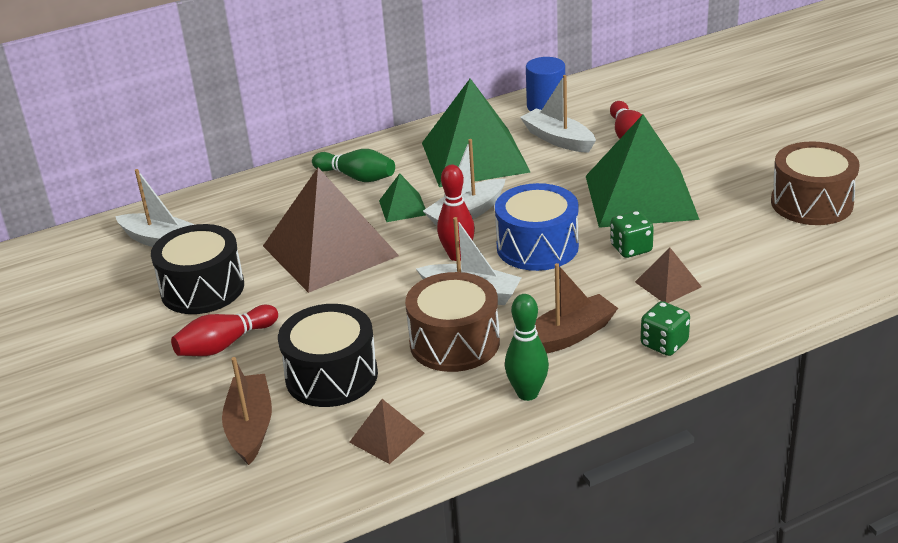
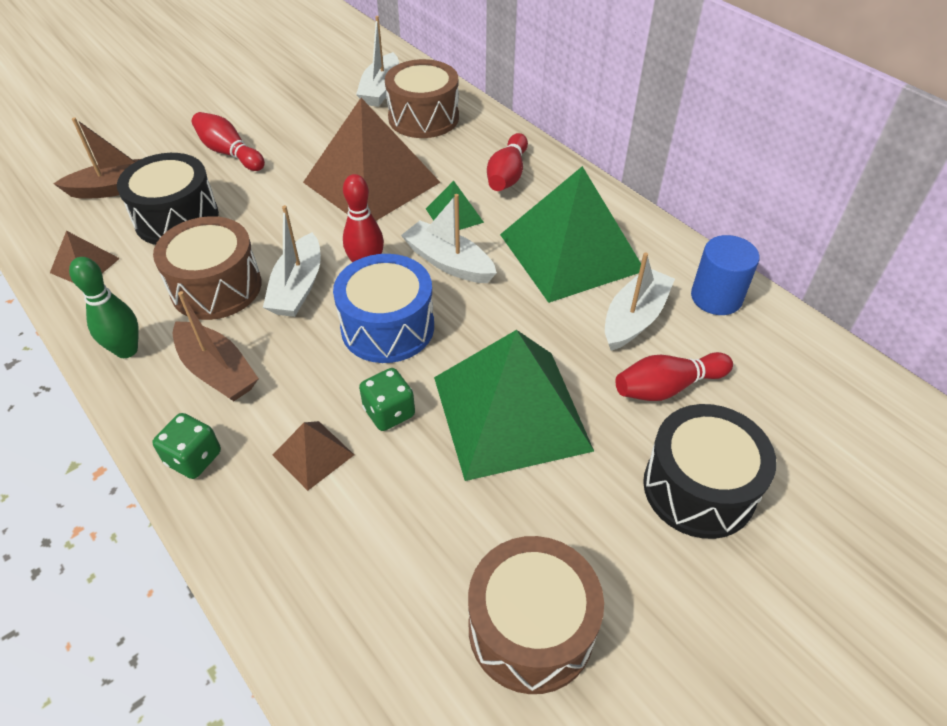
camera: 75 degrees right, 15 degrees up
black drum [151,224,244,314] -> black drum moved to [643,404,777,539]
green bowling pin [312,149,395,182] -> red bowling pin [487,133,528,191]
none -> brown drum [385,59,459,138]

